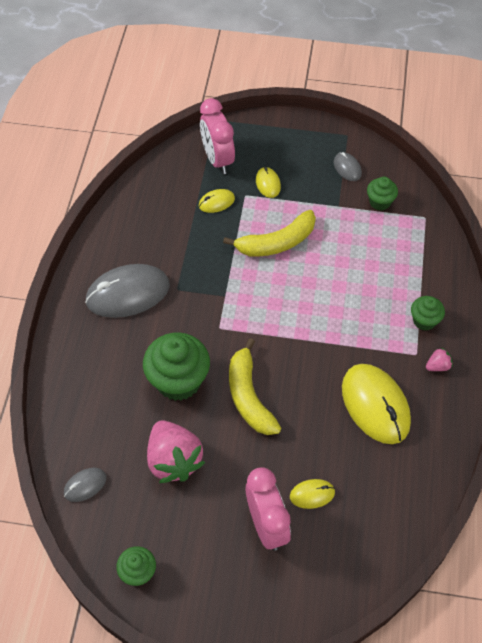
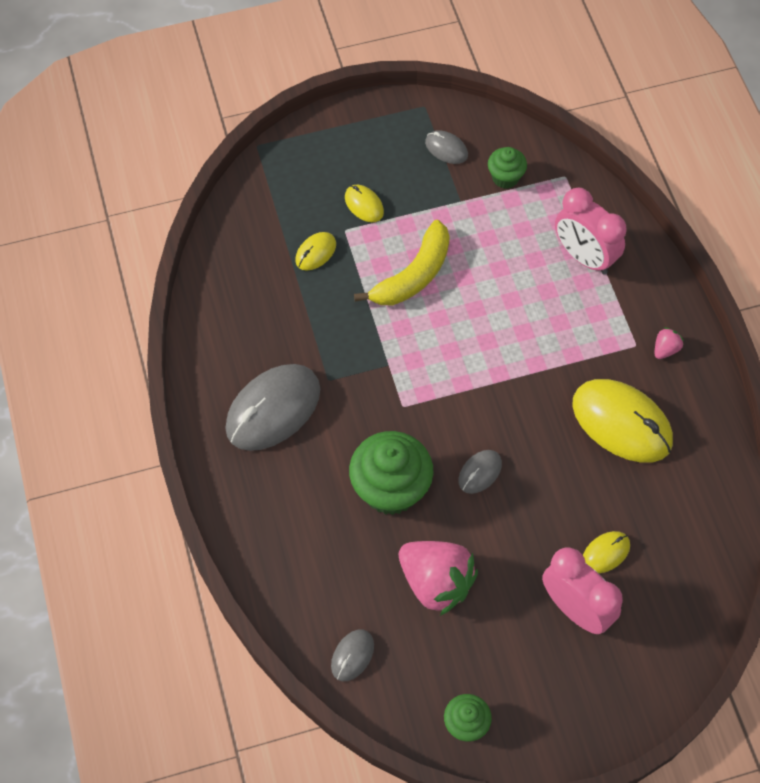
camera: 25 degrees left, 5 degrees up
pink clock [200,98,235,174] -> pink clock moved to [555,188,627,274]
yellow banana [229,338,281,435] -> grey mouse [458,450,502,494]
green cupcake [411,296,445,331] -> none

